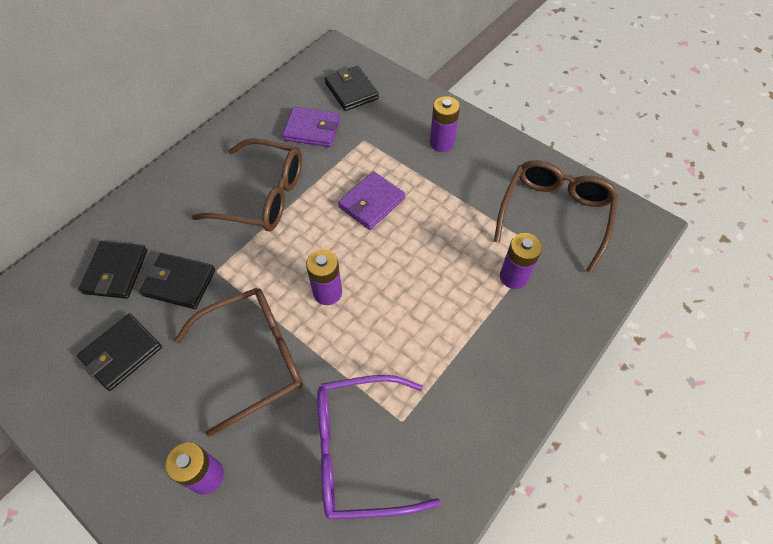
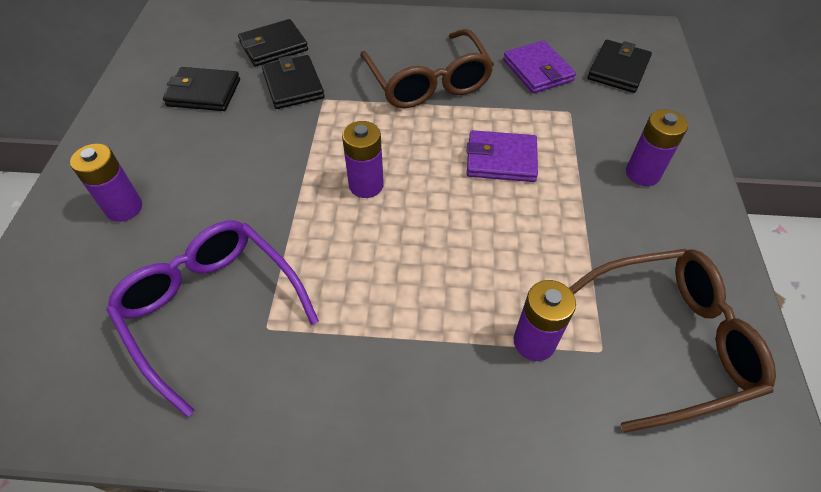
camera: 55 degrees right, 5 degrees down
brown glasses [174,288,303,437] -> none

